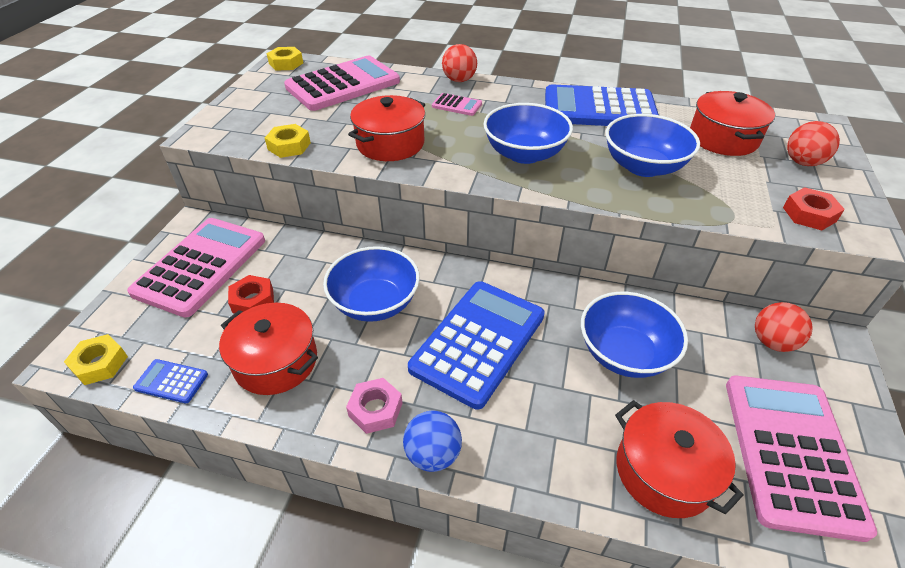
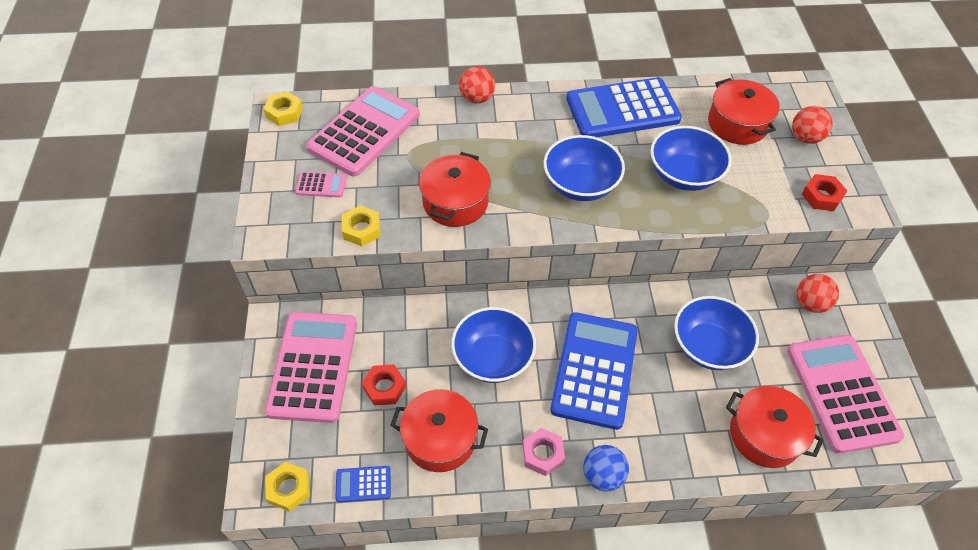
camera: 20 degrees left, 10 degrees up
pink calculator [432,93,482,116] -> pink calculator moved to [295,172,347,197]

